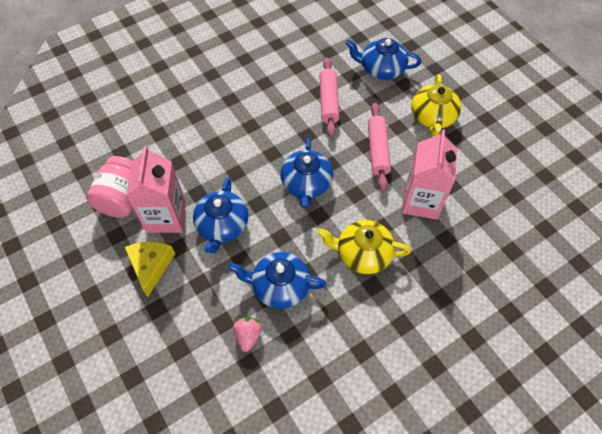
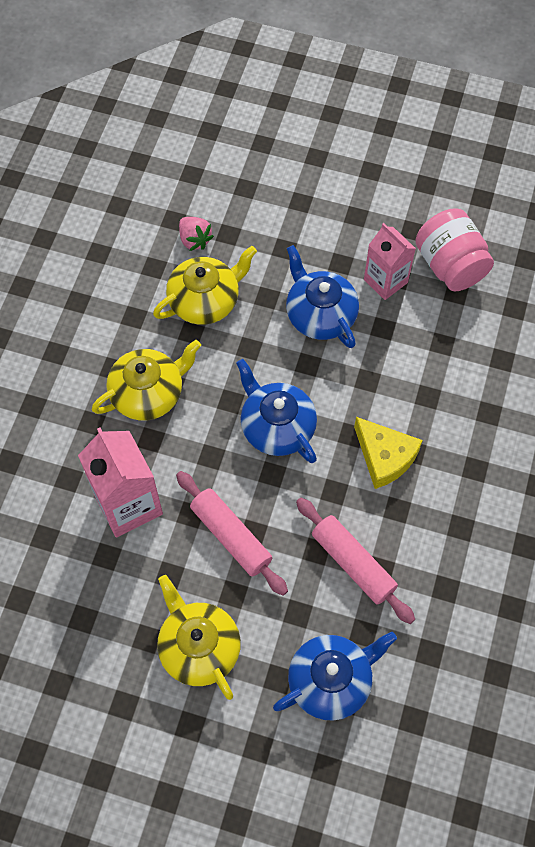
camera: 140 degrees right, 5 degrees up
yellow cheese [125,242,175,297] -> yellow cheese moved to [354,417,423,489]
pink carton [126,146,186,233] -> pink carton [364,223,416,300], size x0.67
blue teapot [228,252,326,309] -> yellow teapot [153,246,257,325]

